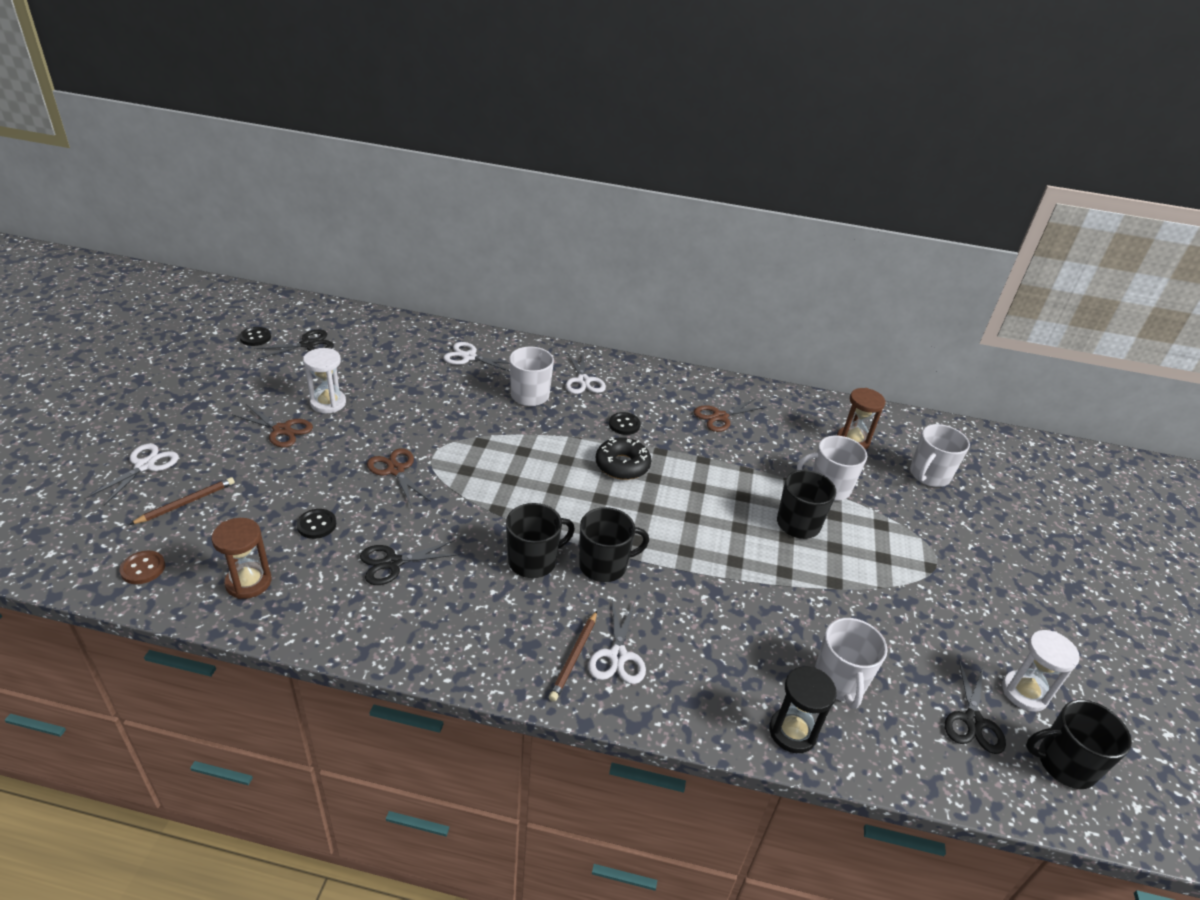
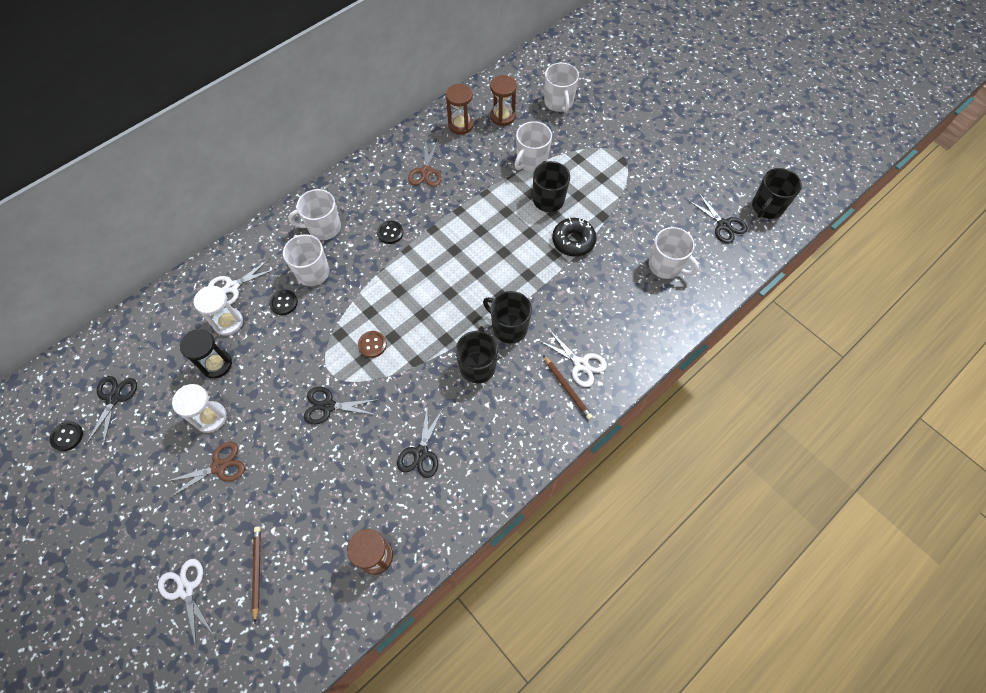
camera: 50 degrees left, 25 degrees up
brown button [119,551,165,584] -> brown button moved to [358,331,387,358]
black button [297,509,336,539] -> black button moved to [269,290,298,315]
brown scissors [367,448,431,508] -> black scissors [304,387,379,424]
white scissors [566,352,606,394] -> white mug [288,189,341,240]
black mug [579,507,649,582] -> black mug turned 75 degrees counterclockwise [483,291,532,343]
black donut [596,437,651,480] -> black donut moved to [552,217,596,257]
black hourglass [769,666,837,753] -> black hourglass moved to [180,329,232,379]
white hourglass [1002,630,1080,712] -> white hourglass moved to [194,286,243,336]
none -> brown hourglass [446,84,474,135]

